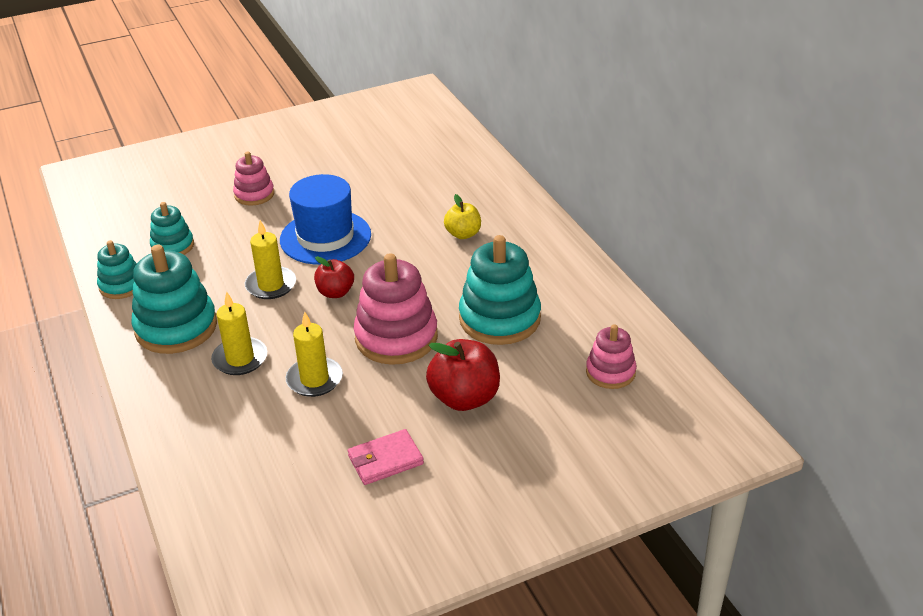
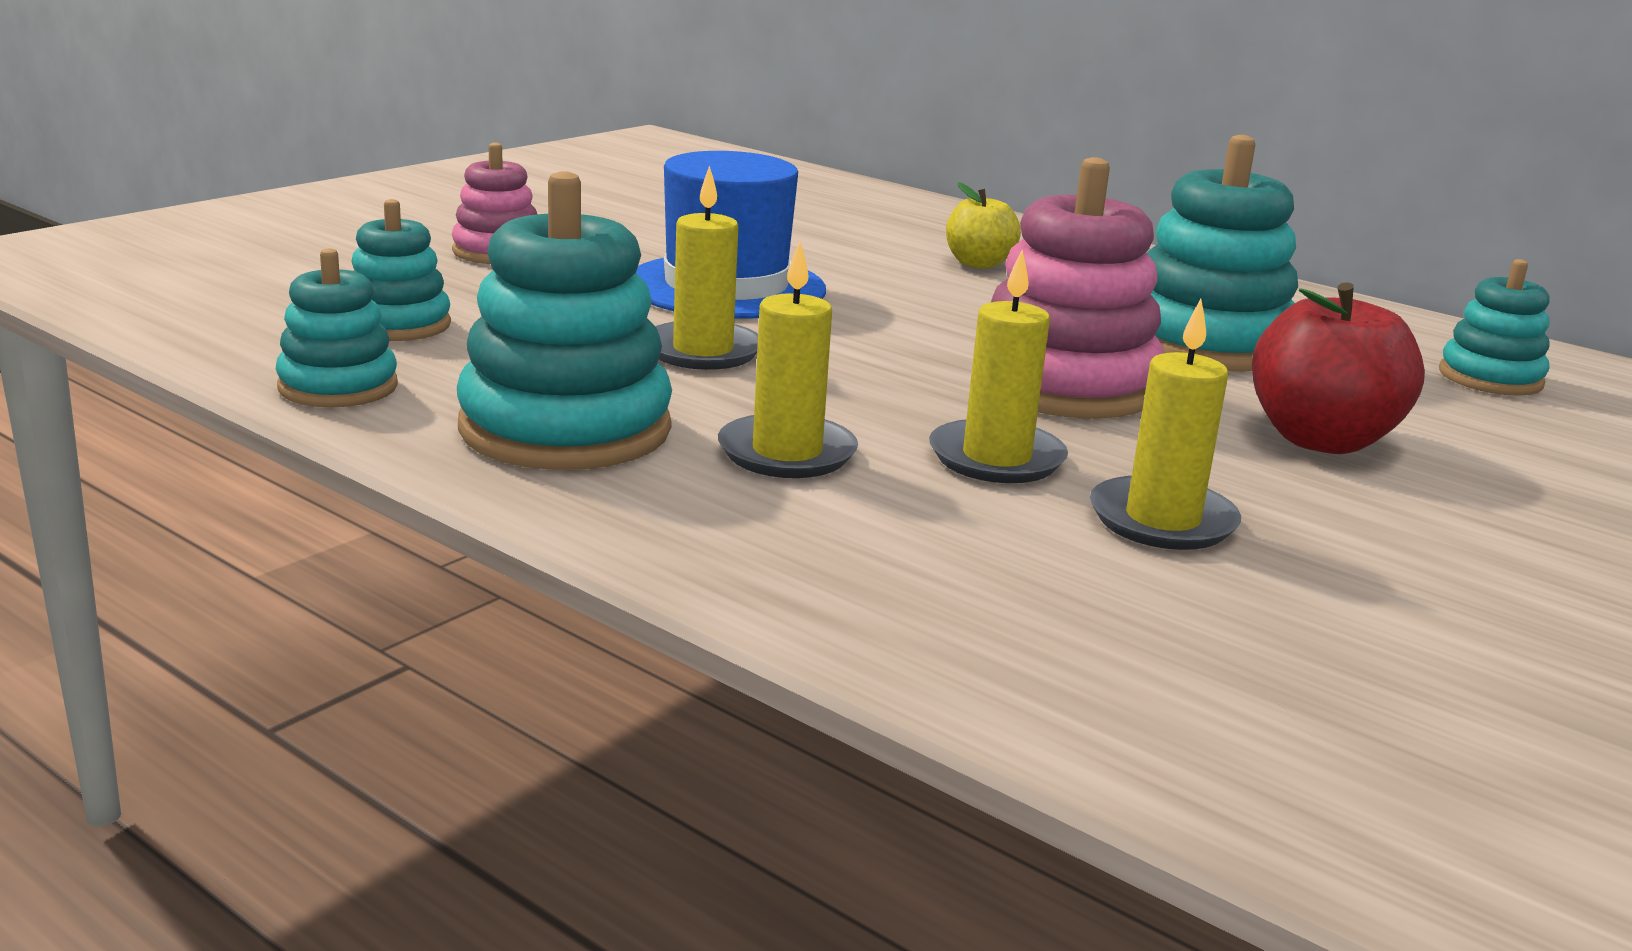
camera: 30 degrees left, 15 degrees down
red apple [314,256,354,298] -> none
pink wallet [348,429,424,485] -> none
pink stacking toy [586,324,636,389] -> turquoise stacking toy [1439,259,1550,396]
none -> yellow candle [1090,299,1241,550]

